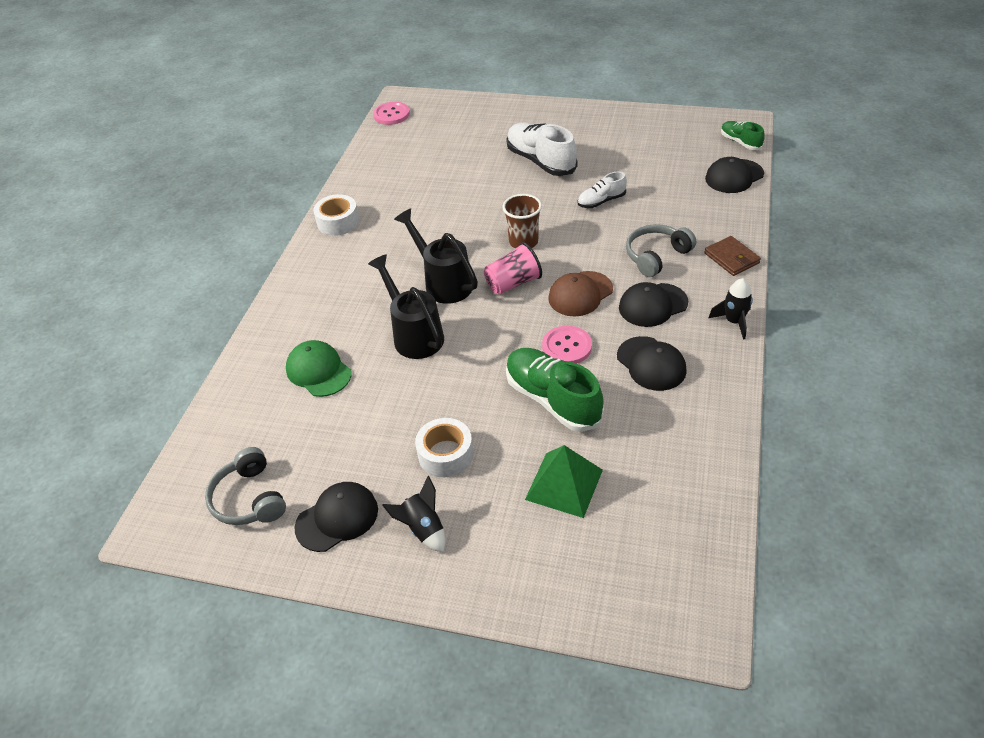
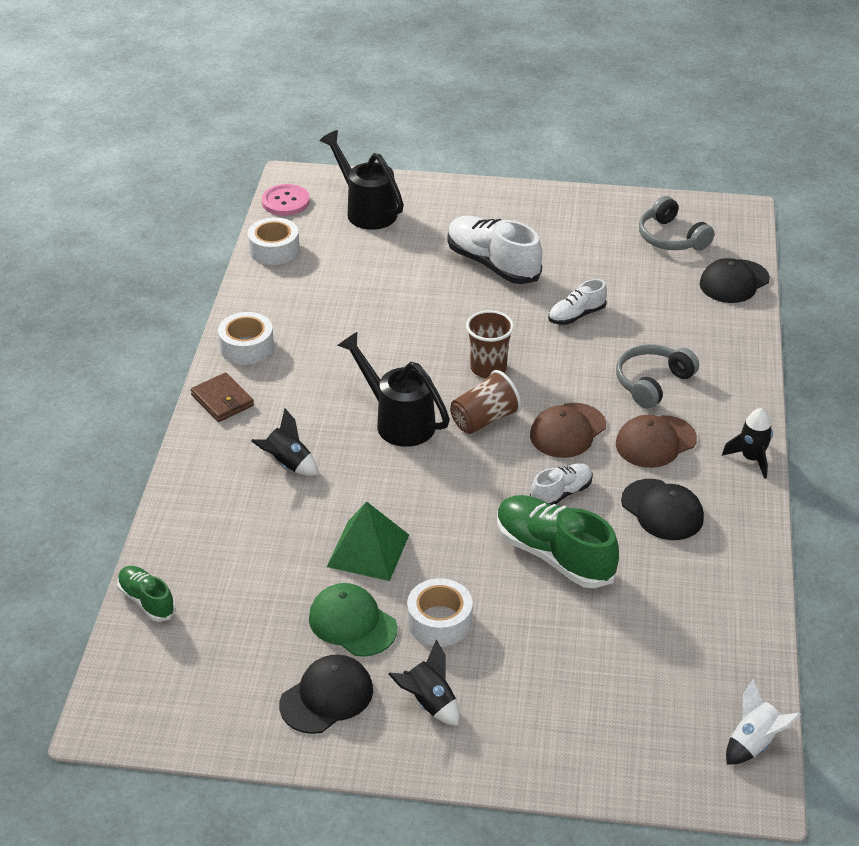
camera: 10 degrees left, 5 degrees down
grey headphones [205,447,286,525] -> grey headphones moved to [639,196,714,250]
green cap [286,340,352,397] -> green cap moved to [309,583,397,657]
black watering can [368,254,444,359] -> black watering can moved to [320,130,404,230]
pink cup [484,242,542,295] -> brown cup [450,370,521,434]
green pyramid [525,445,603,518] -> green pyramid moved to [327,501,409,581]
pink button [542,326,592,364] -> white shoe [530,463,593,505]
black cap [619,282,688,327] -> brown cap [616,415,697,468]
brown wallet [705,236,761,276] -> brown wallet moved to [191,373,254,422]
green shoe [721,121,765,150] -> green shoe moved to [117,566,176,622]
none -> white tape [248,217,300,265]
none -> black rocket [251,409,318,476]
none -> white rocket [726,679,801,765]

